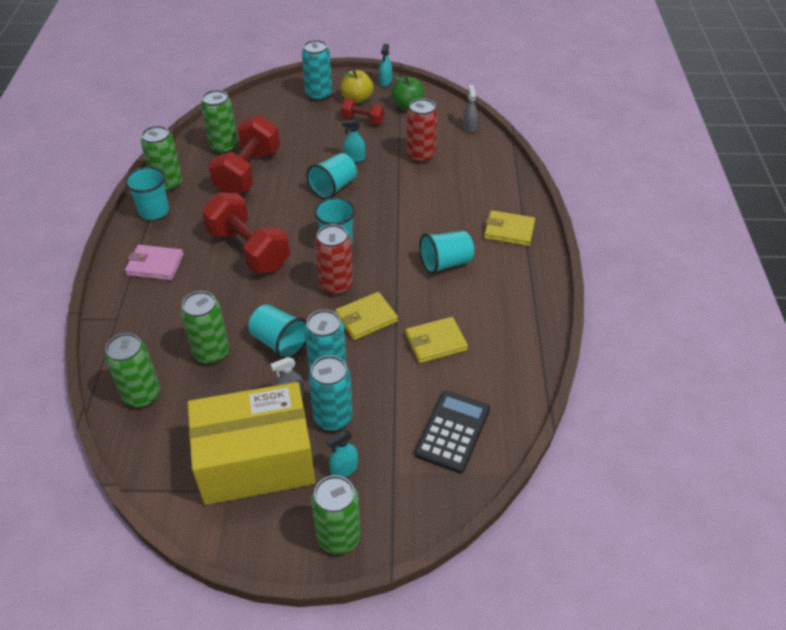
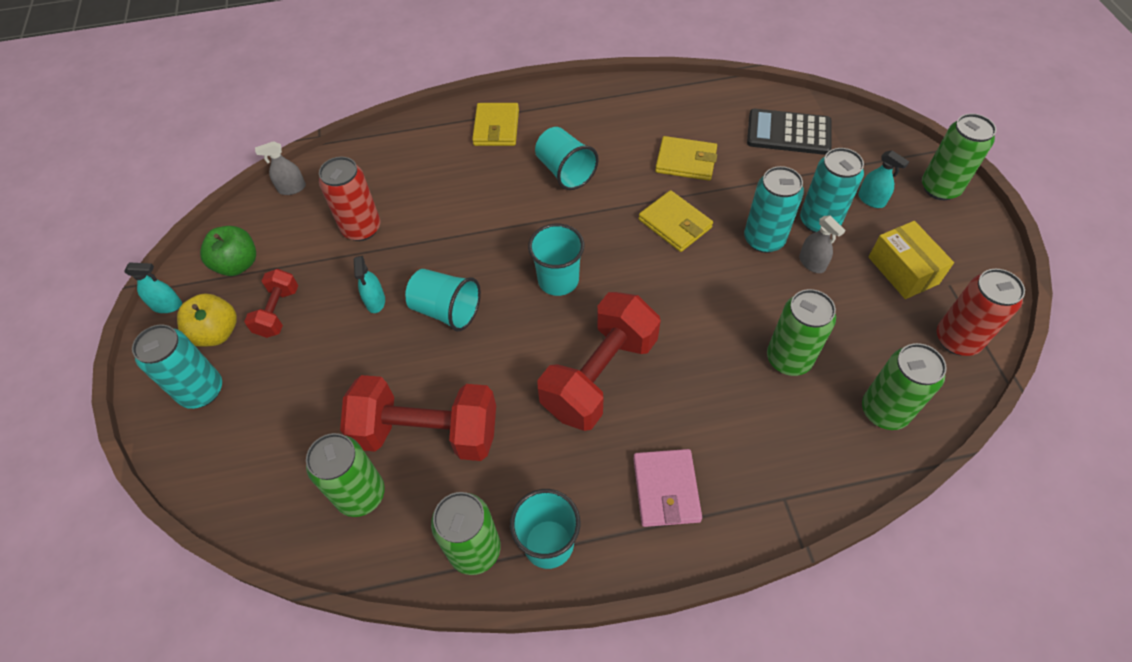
camera: 100 degrees left, 10 degrees up
yellow box [188,382,315,505] -> yellow box [868,221,954,299], size x0.51
turquoise cup [248,304,307,359] -> none
red can [315,224,353,295] -> red can moved to [937,269,1025,356]
yellow wallet [405,317,468,363] -> yellow wallet turned 45 degrees counterclockwise [655,136,717,181]

